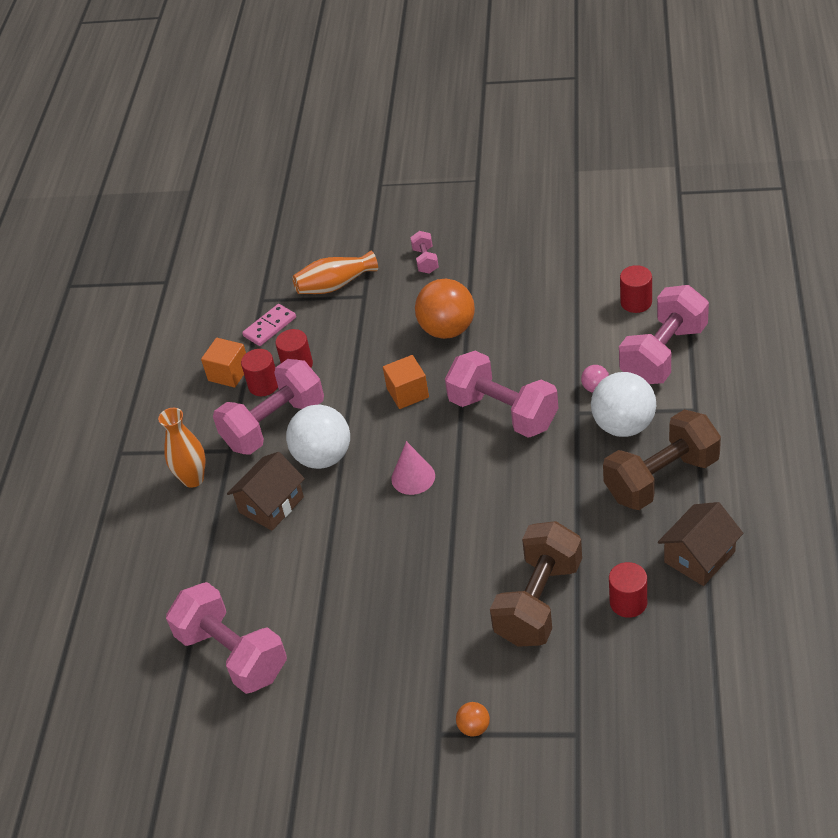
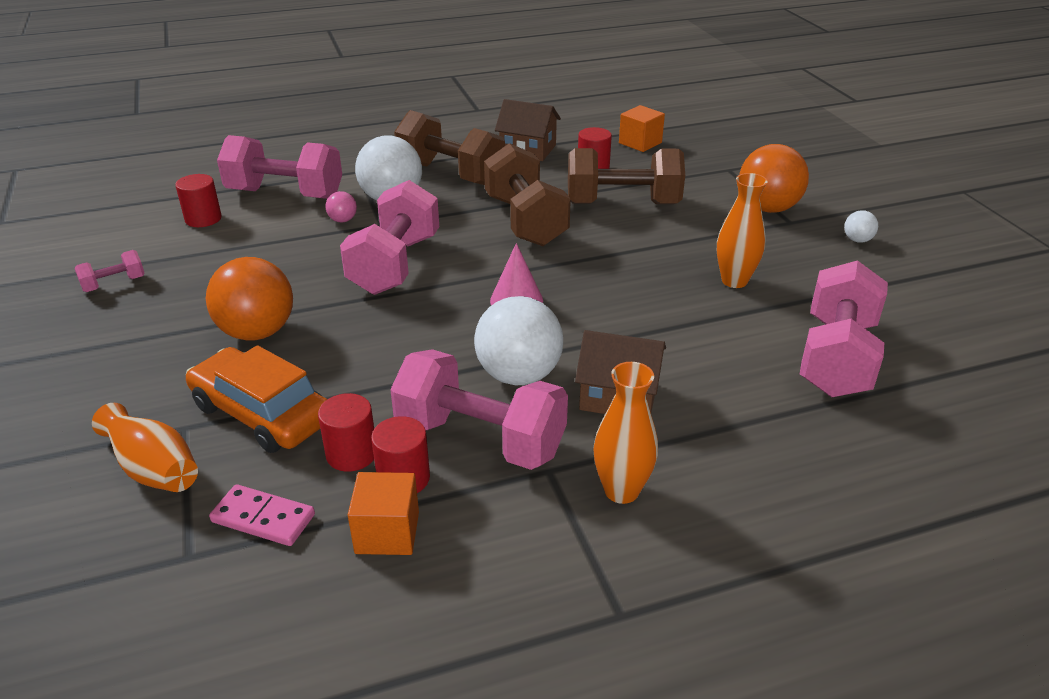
camera: 120 degrees left, 10 degrees down
orange cube [383,355,429,409] -> orange cube moved to [619,105,665,152]
pink dumbbell [410,231,439,274] -> pink dumbbell moved to [74,250,145,292]
orange ball [456,702,490,737] -> orange ball [739,144,809,213], size x2.22
none -> orange car [186,345,327,453]
none -> brown dumbbell [484,143,571,246]
none -> orange vase [717,173,768,288]
none -> white ball [844,210,878,243]

